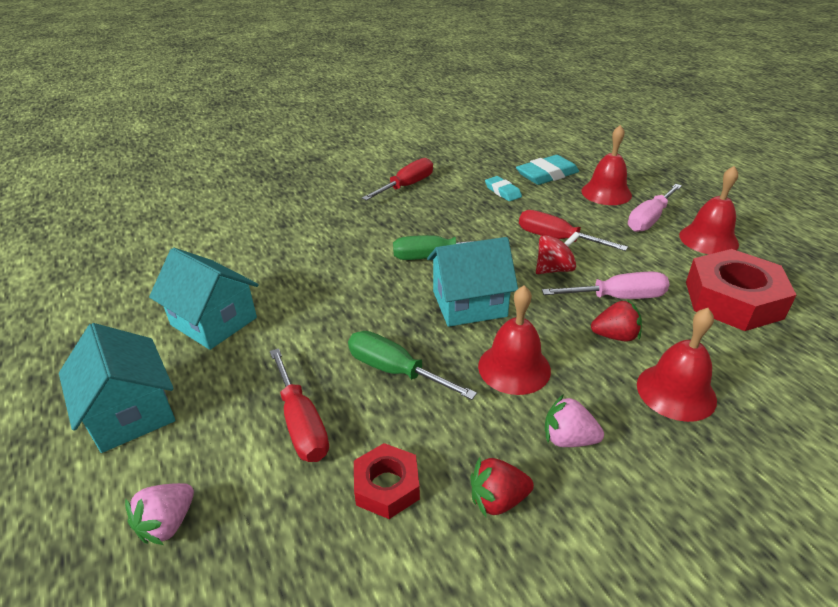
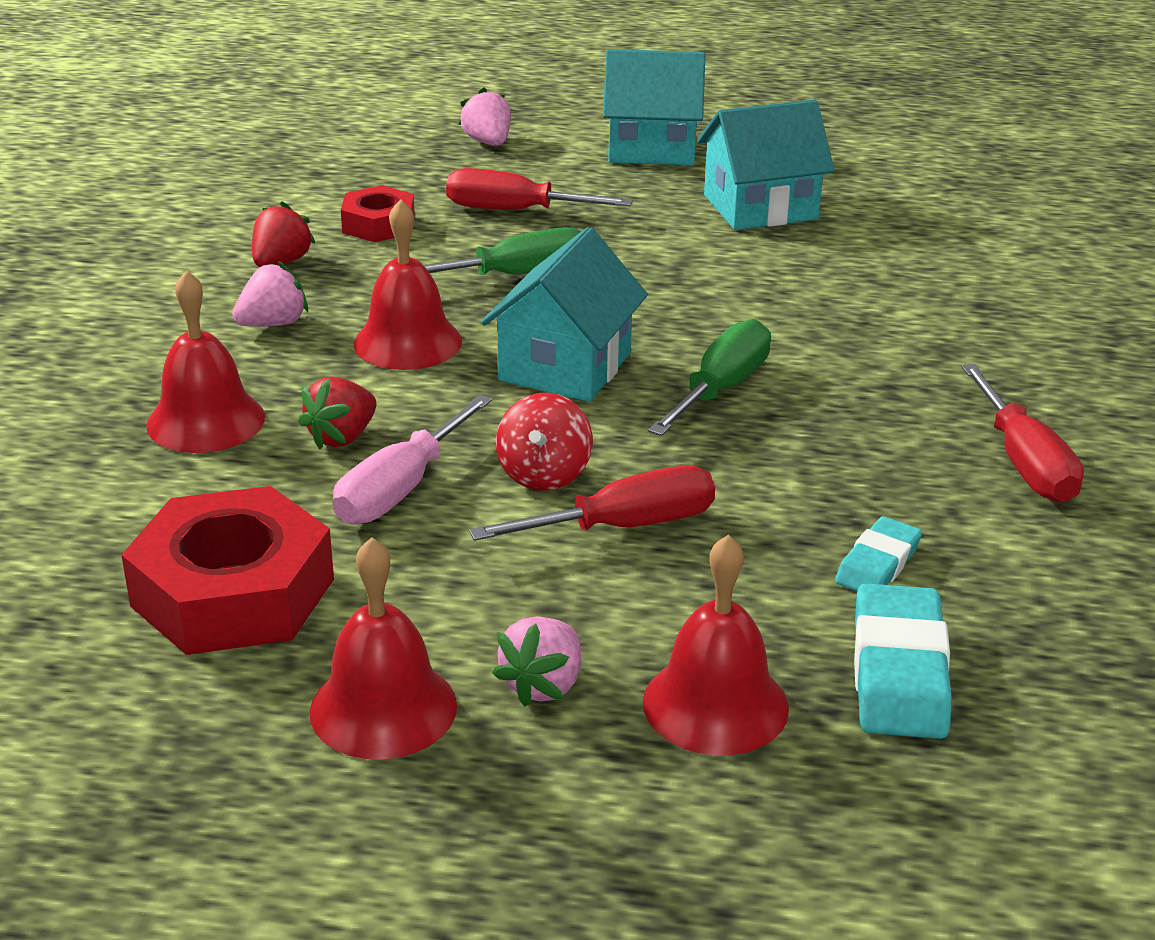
camera: 125 degrees right, 5 degrees down
turquoise eraser [485,176,522,201] -> turquoise eraser turned 60 degrees counterclockwise [835,516,922,591]
pink screwdriver [628,184,682,232] -> pink strawberry [492,616,581,707]

